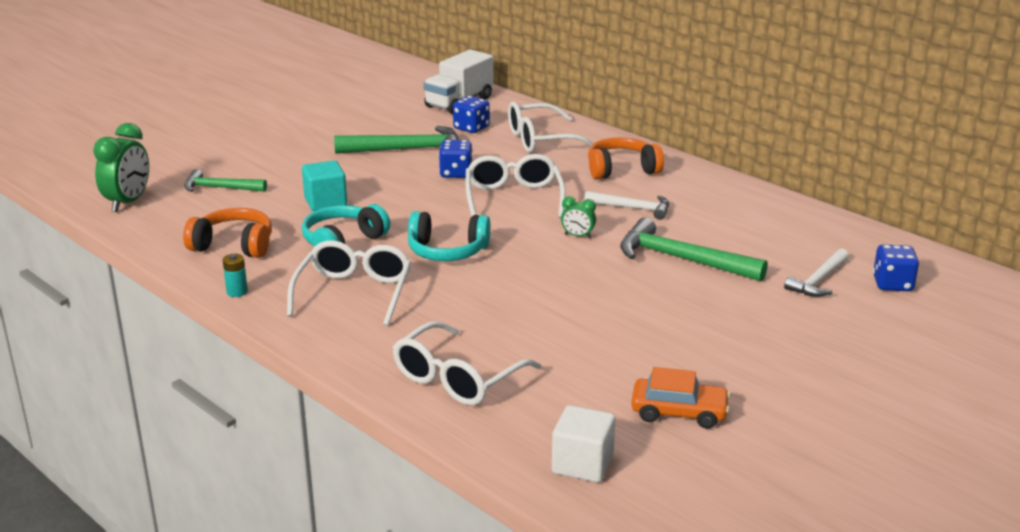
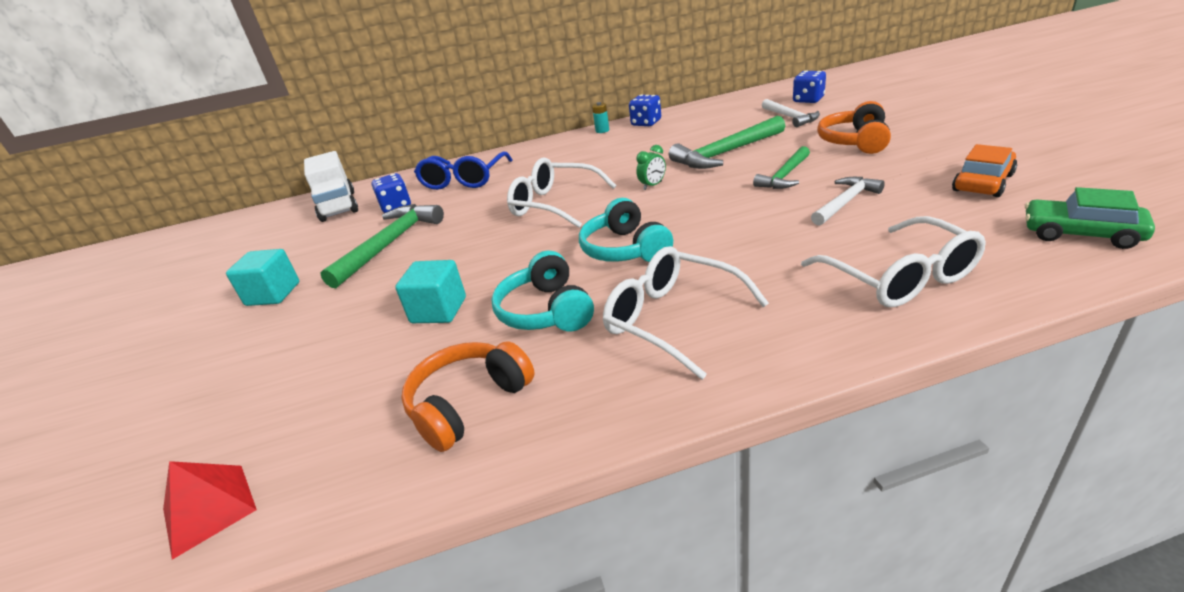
camera: 55 degrees left, 5 degrees up
green clock [93,123,149,212] -> red pyramid [163,461,257,560]
green hammer [184,169,267,192] -> green hammer moved to [753,146,810,189]
turquoise battery [223,254,248,297] -> turquoise battery moved to [592,102,609,133]
turquoise headphones [408,211,491,261] -> turquoise headphones turned 120 degrees clockwise [579,198,673,262]
blue dice [439,140,472,178] -> blue dice moved to [629,95,661,126]
white glasses [508,101,594,153] -> blue glasses [414,152,512,190]
white cube [552,405,616,483] -> green car [1025,187,1155,249]
white hammer [584,191,669,220] -> white hammer moved to [811,177,885,226]
orange headphones [588,137,664,179] -> orange headphones moved to [817,101,891,154]
none -> turquoise cube [226,249,299,306]

